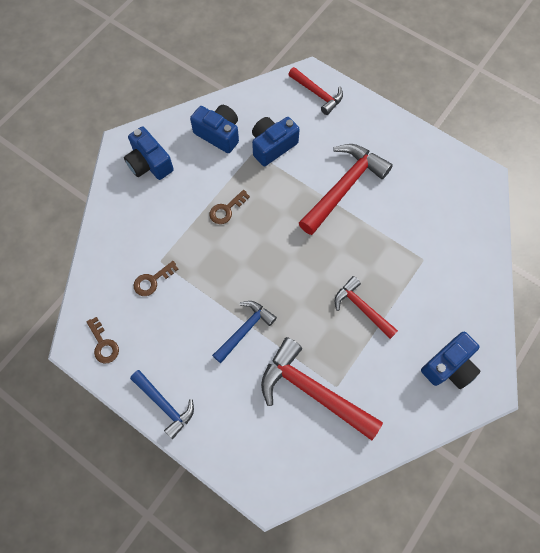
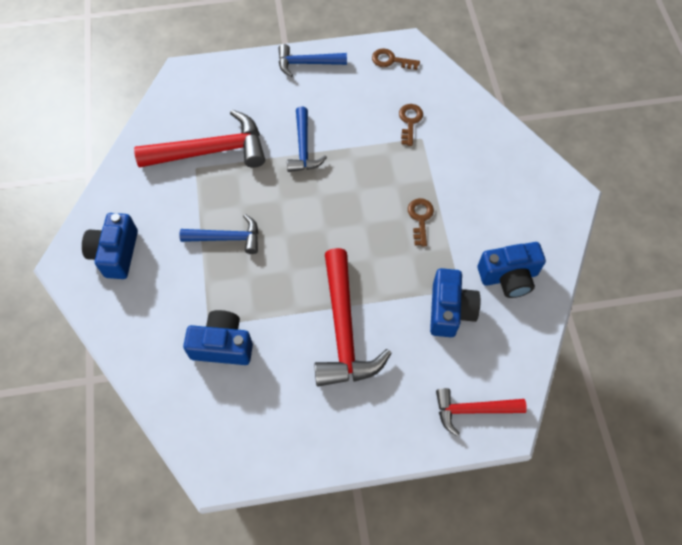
camera: 135 degrees right, 5 degrees down
blue camera [124,127,174,180] -> blue camera moved to [183,310,253,365]
red hammer [335,276,398,339] -> blue hammer [179,214,259,254]

